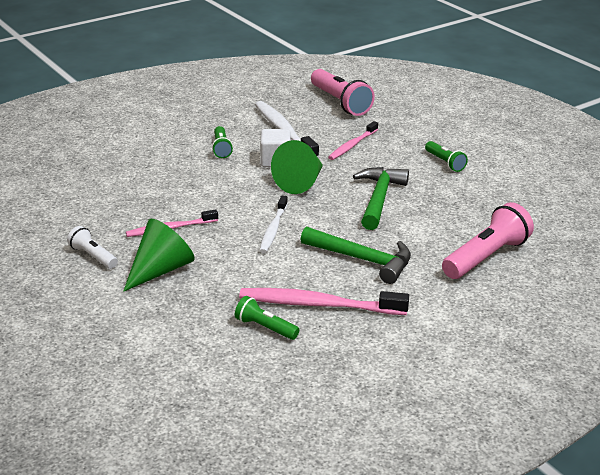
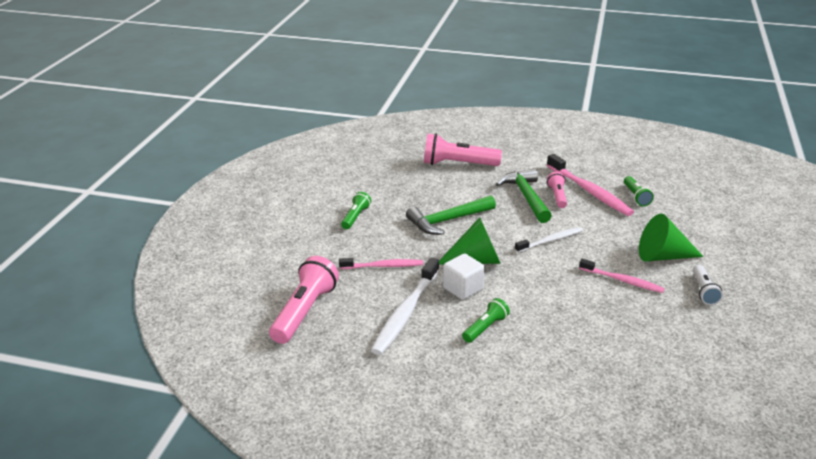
camera: 130 degrees left, 0 degrees up
none -> pink flashlight [547,172,567,208]

